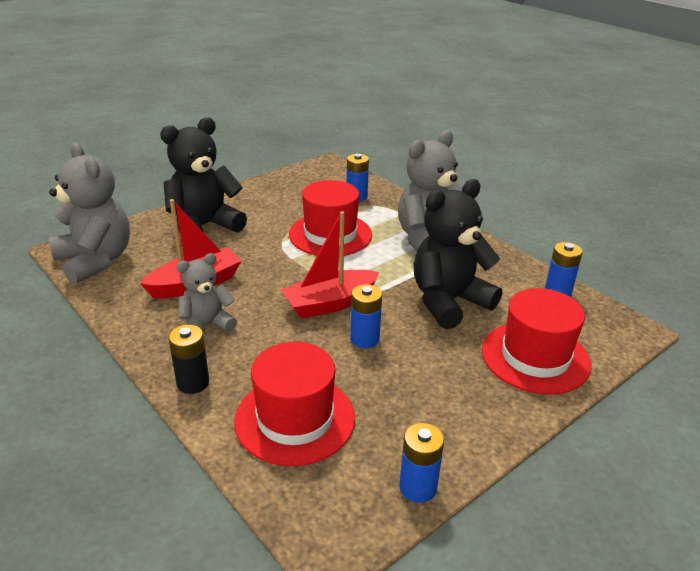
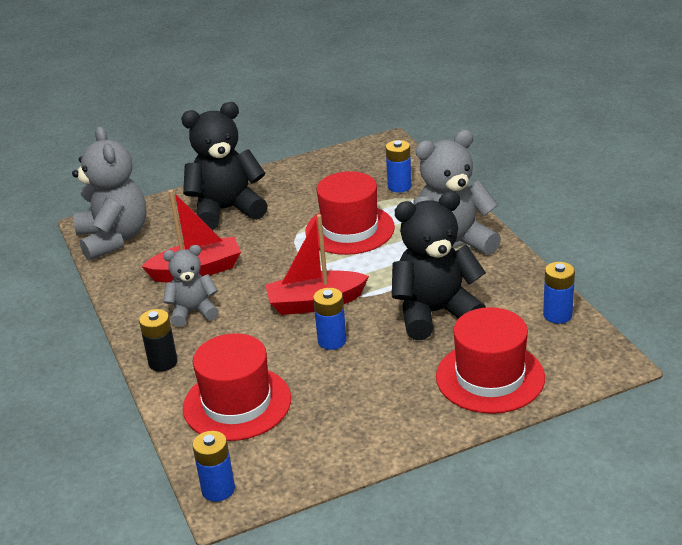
camera: 20 degrees right, 0 degrees up
blue battery [399,423,444,503] -> blue battery moved to [192,431,235,502]

